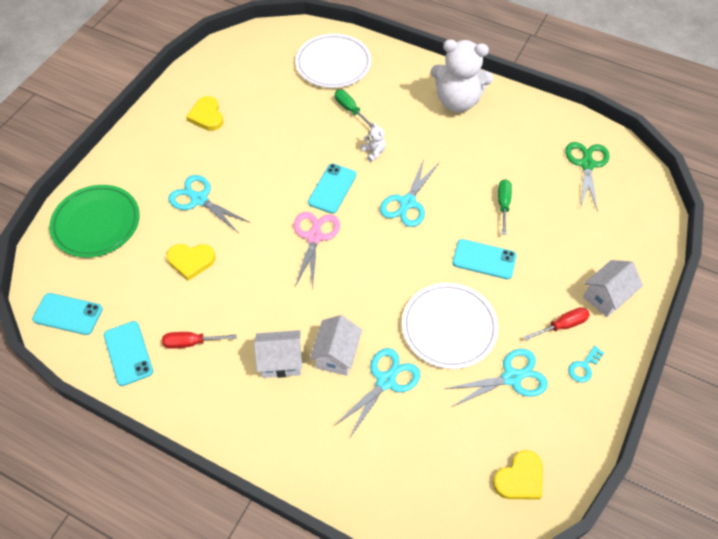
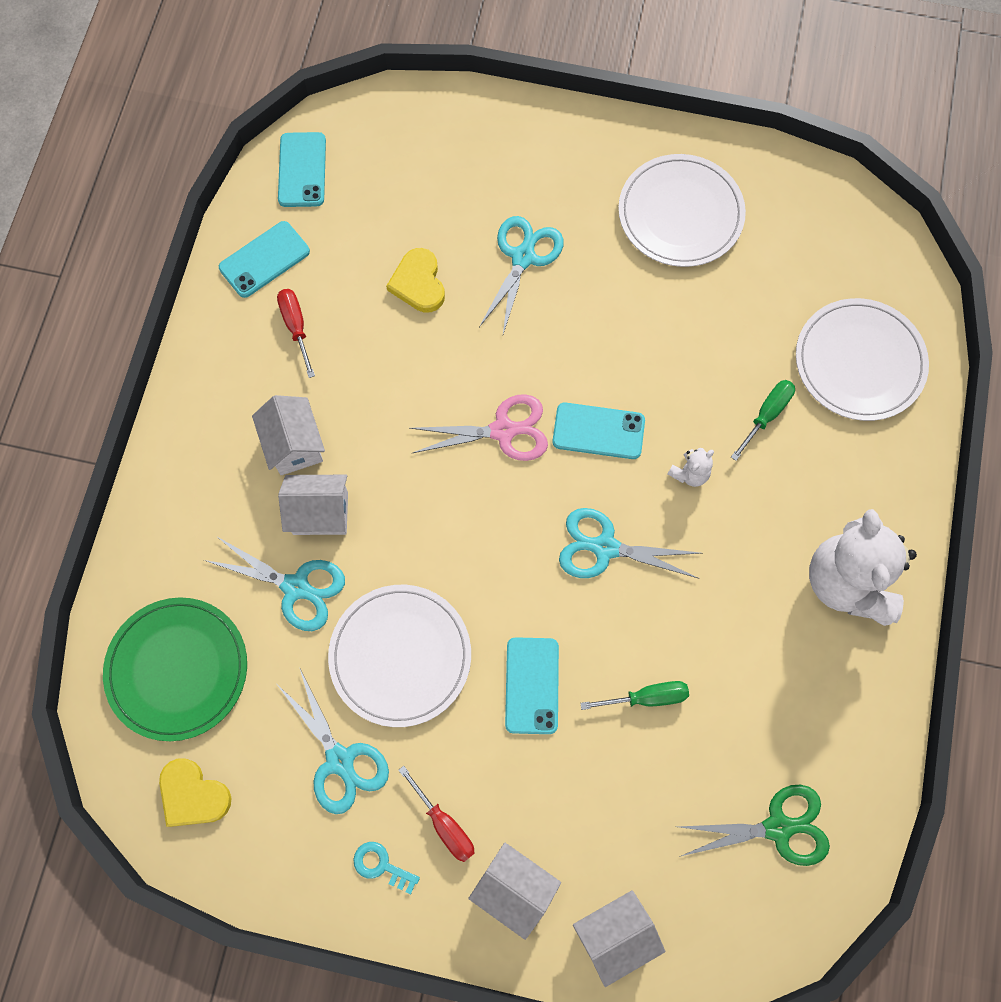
camera: 75 degrees right, 15 degrees up
green plate [49,185,140,257] -> green plate moved to [103,597,247,741]
yellow heart [186,96,223,131] -> white plate [618,154,746,267]
none -> white house [573,890,665,987]

